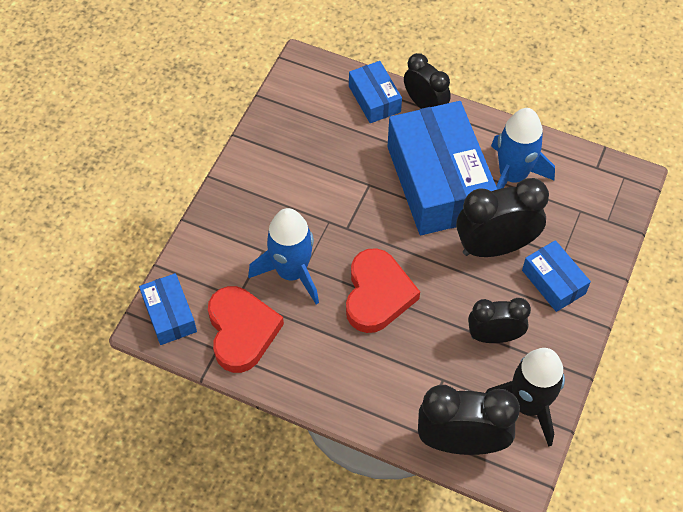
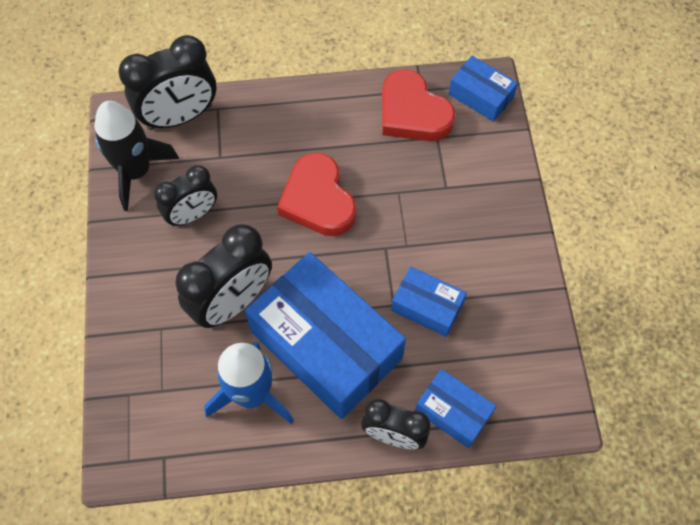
camera: 150 degrees right, 5 degrees up
blue rocket [248,208,319,304] -> none
blue box [522,240,591,312] -> blue box moved to [391,266,467,337]

